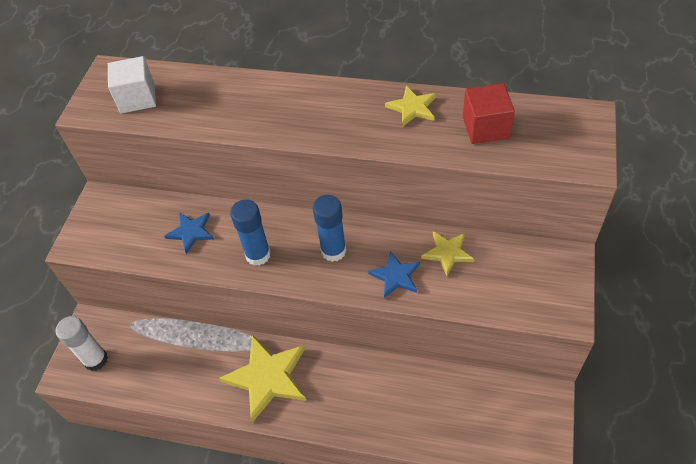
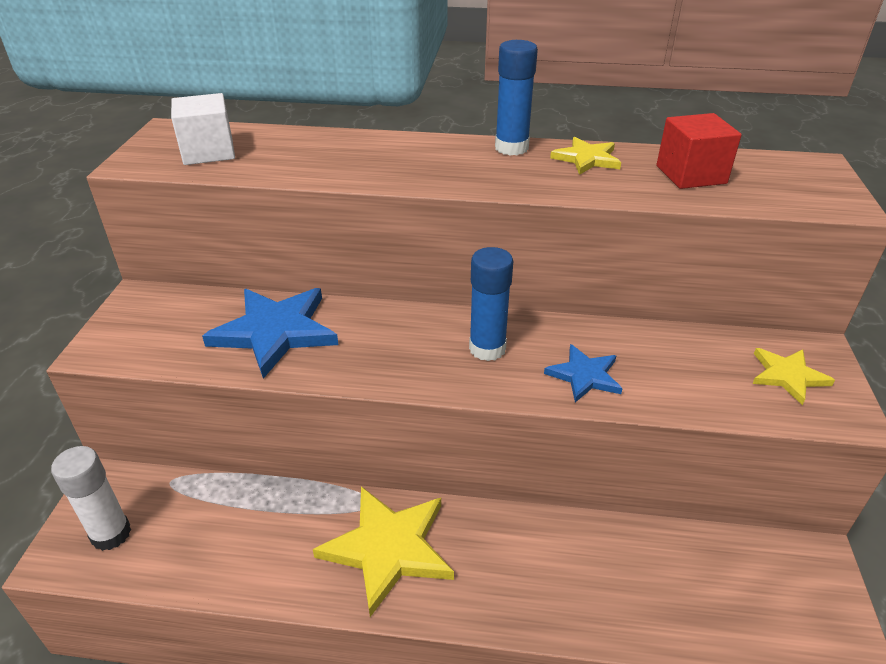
camera: 10 degrees left, 15 degrees down
blue star [164,212,214,254] -> blue star [202,288,338,379], size x1.80
blue glue stick [230,199,271,266] -> blue glue stick moved to [495,40,538,156]
yellow star [421,231,474,276] -> yellow star moved to [752,348,835,405]

